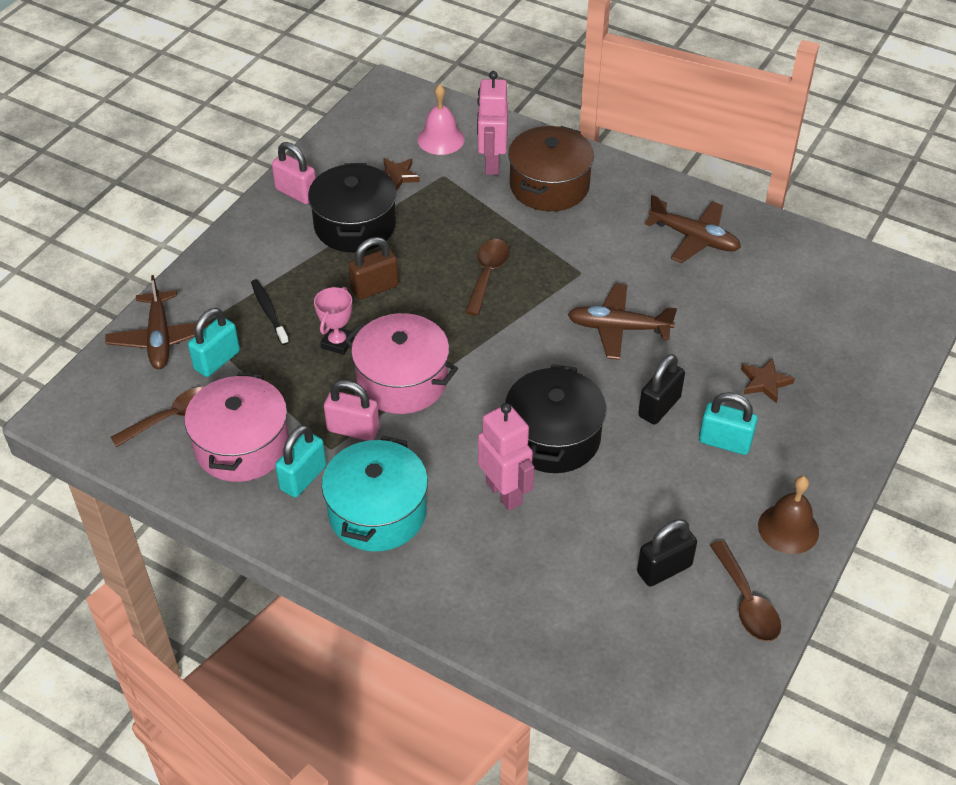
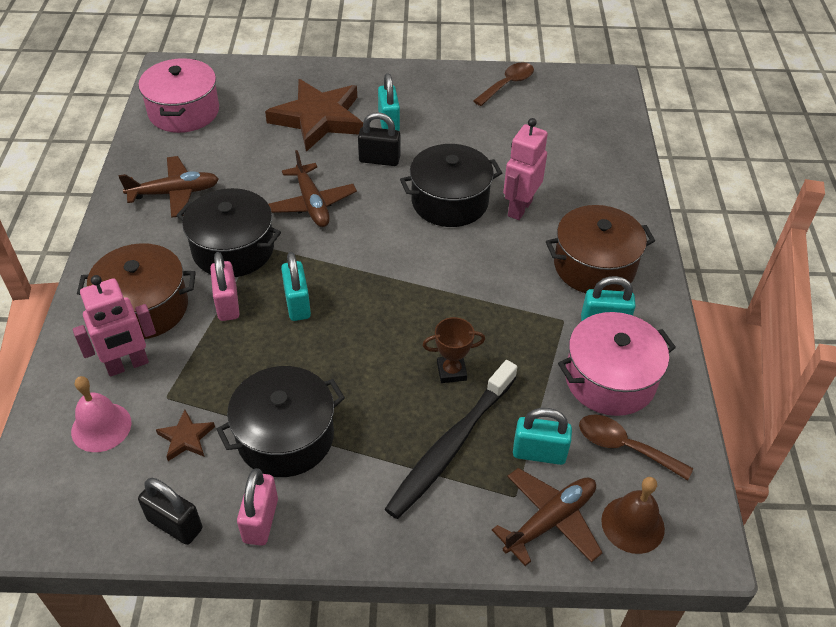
camera: 120 degrees left, 0 degrees up
black toothbrush [251,279,289,345] -> black toothbrush [385,360,517,519], size x1.97
pink trophy [314,287,354,355] -> brown trophy [423,317,485,383]
turquoise pot [322,436,428,551] -> brown pot [546,205,655,293]
pink padlock [324,380,380,441] -> pink padlock moved to [210,252,239,321]
pink pot [344,313,458,414] -> pink pot moved to [138,58,219,133]
brown padlock [348,237,399,300] -> none
brown spoon [465,239,510,316] -> turquoise padlock [281,252,311,321]
black padlock [637,519,697,587] -> black padlock moved to [138,478,202,545]
brown plane [645,195,741,263] -> brown plane turned 75 degrees clockwise [119,156,219,218]
brown star [741,358,795,403] -> brown star [265,79,363,152], size x2.36
brown bell [758,476,819,554] -> brown bell moved to [601,477,665,554]
none -> black pot [177,188,281,277]

